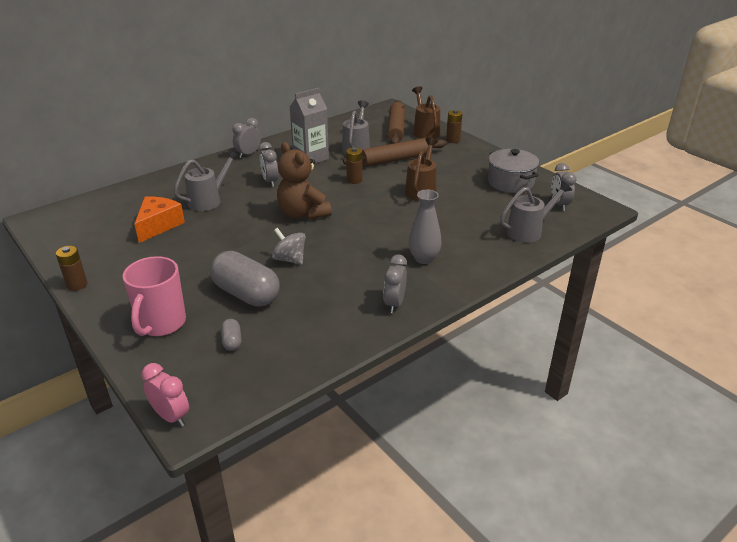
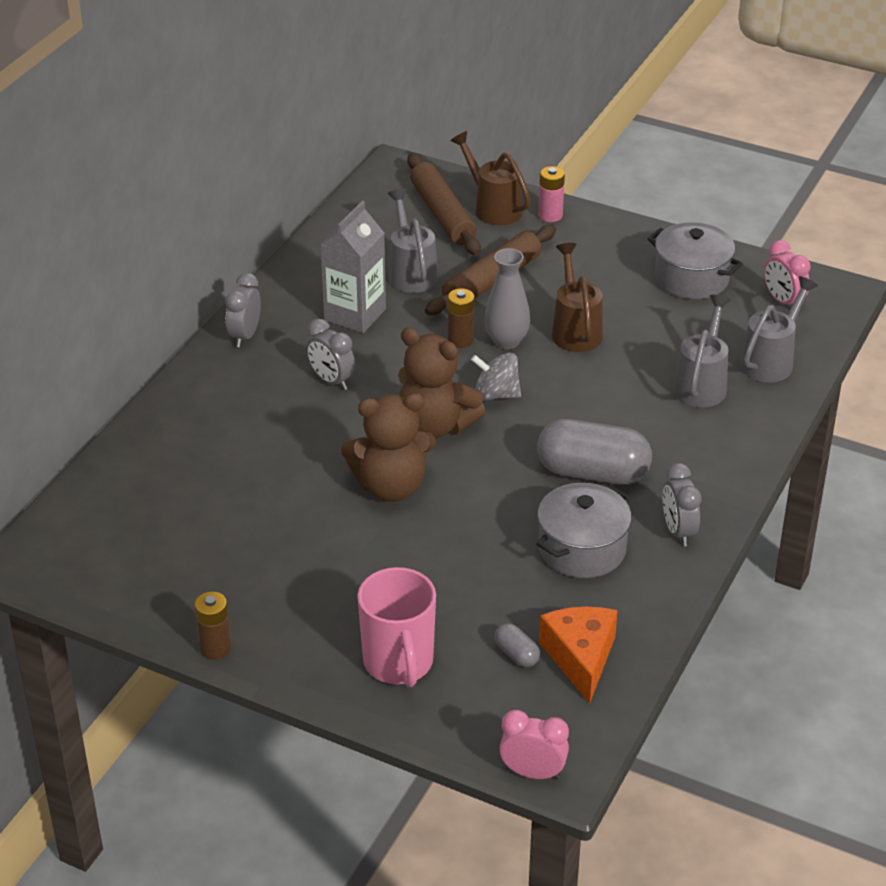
camera: 25 degrees left, 5 degrees up
orange cheese [134,196,185,243] -> orange cheese moved to [539,607,618,704]
grey watering can [174,150,240,211] -> grey watering can moved to [673,295,731,407]
grey capsule [210,251,280,307] -> grey capsule moved to [537,419,652,485]
grey spinning top [272,228,305,265] -> grey spinning top moved to [471,352,521,401]
grey vase [409,190,442,264] -> grey vase moved to [484,248,530,349]
brown battery [446,110,463,143] -> pink battery [538,166,565,222]
grey clock [551,163,576,211] -> pink clock [764,240,811,305]
none -> brown teddy bear [341,393,436,502]
none -> grey pot [536,483,632,578]

